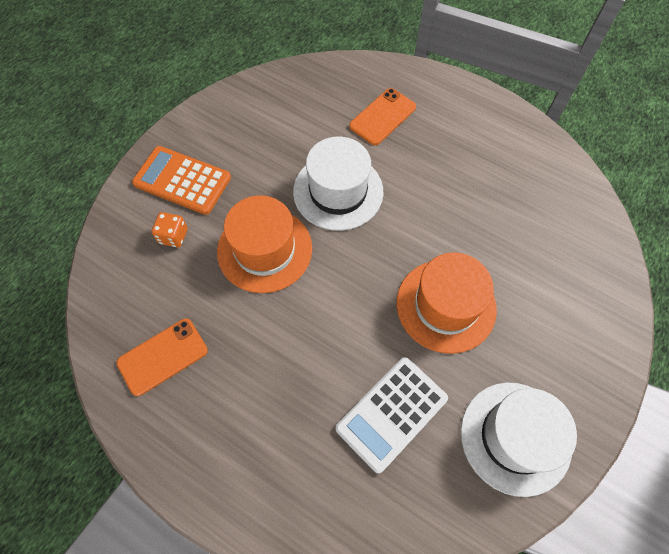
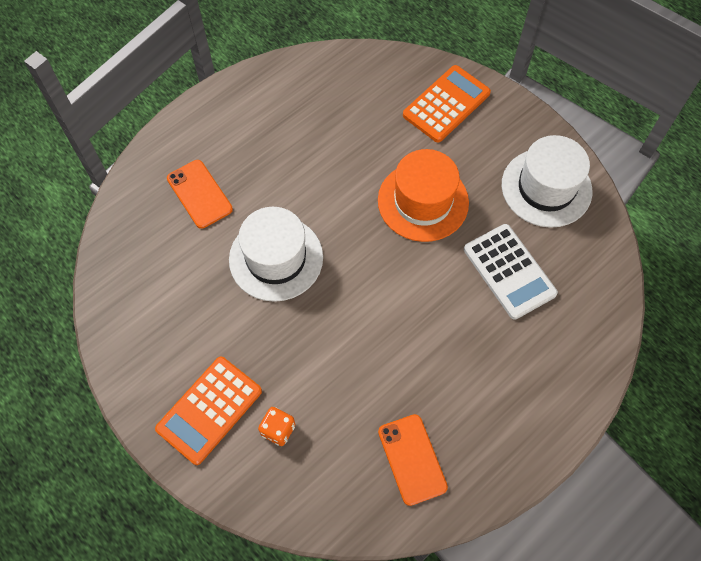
camera: 75 degrees left, 0 degrees up
orange hat [217,195,312,293] -> none
none -> orange calculator [403,65,491,143]

